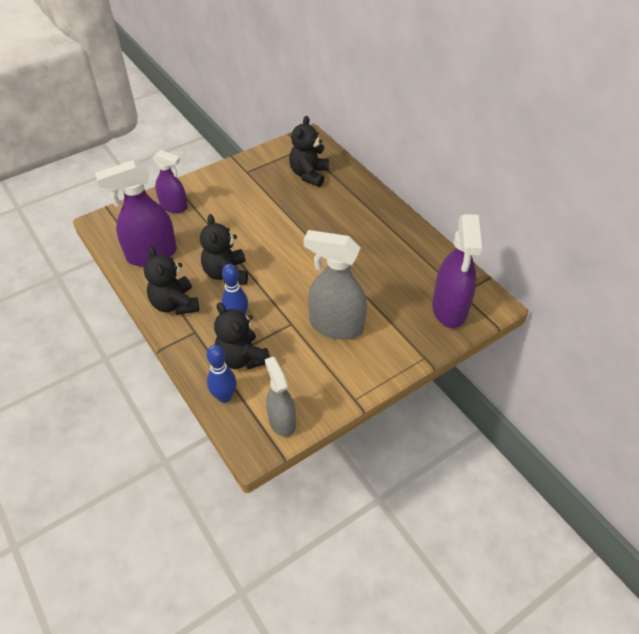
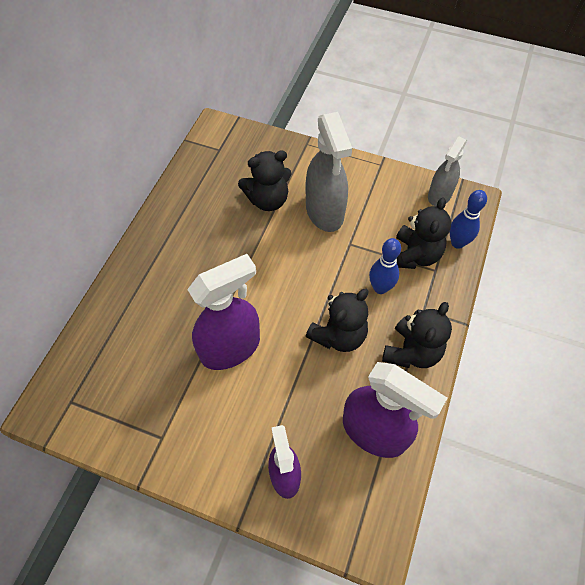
camera: 125 degrees left, 10 degrees up
black teddy bear [289,116,329,187] -> black teddy bear moved to [238,150,292,211]
purple spray bottle [432,214,482,328] -> purple spray bottle moved to [187,254,260,370]

